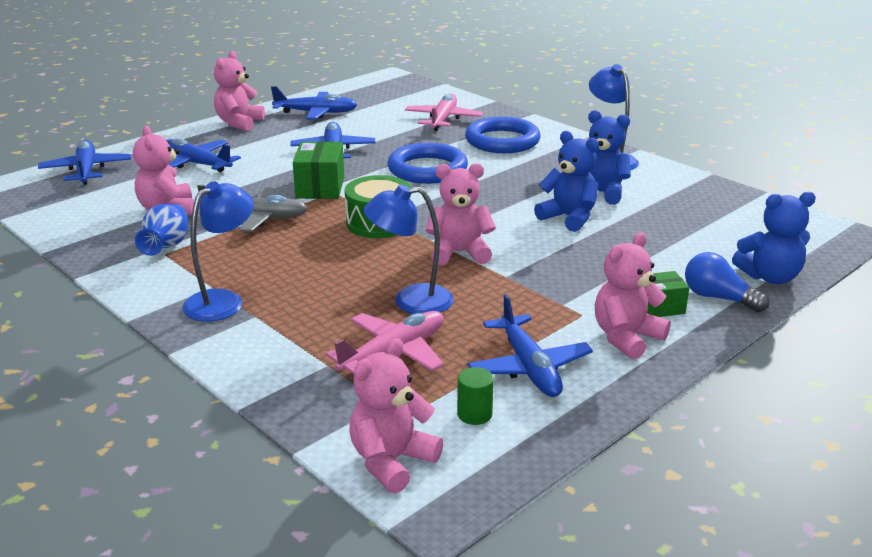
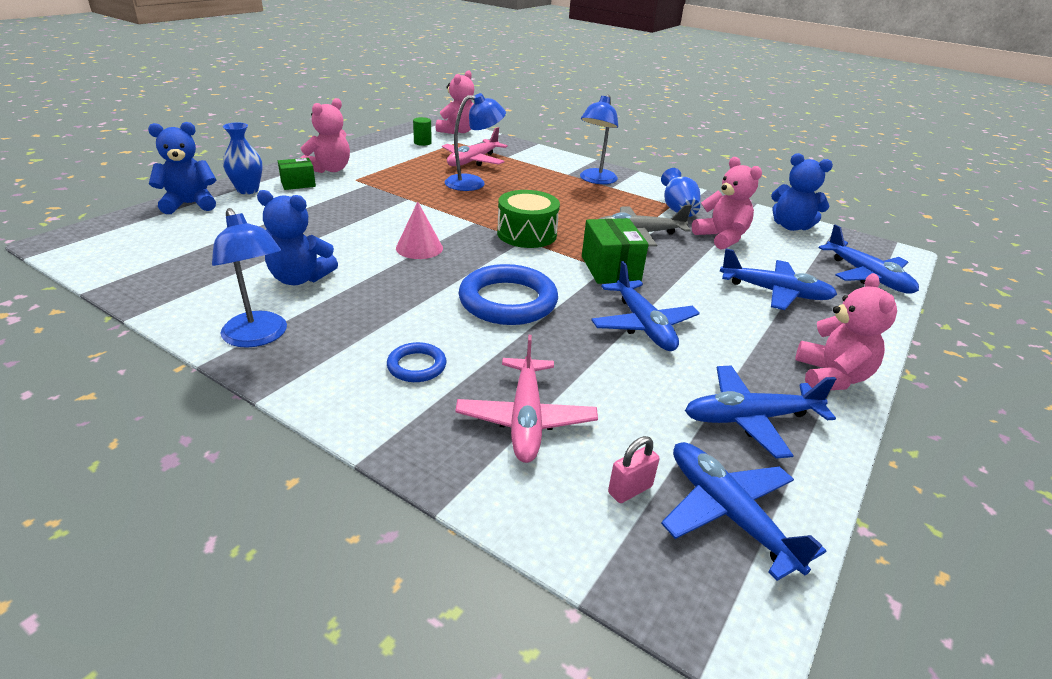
camera: 165 degrees right, 5 degrees up
pink teddy bear [426,163,496,265] -> none
blue ring [465,117,540,153] -> blue ring [387,342,446,382], size x0.51
blue plane [468,294,593,397] -> blue plane moved to [661,442,826,581]
blue teddy bear [534,131,600,232] -> blue teddy bear moved to [771,153,833,231]
blue light bulb [685,252,769,312] -> blue vase [223,122,263,194]
none -> pink cone [396,202,443,259]
none -> pink padlock [608,436,659,503]

